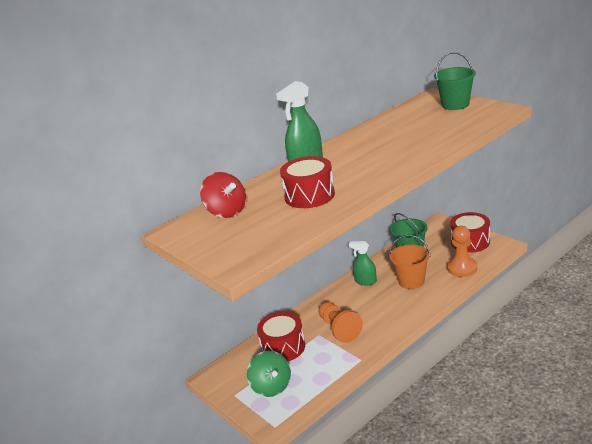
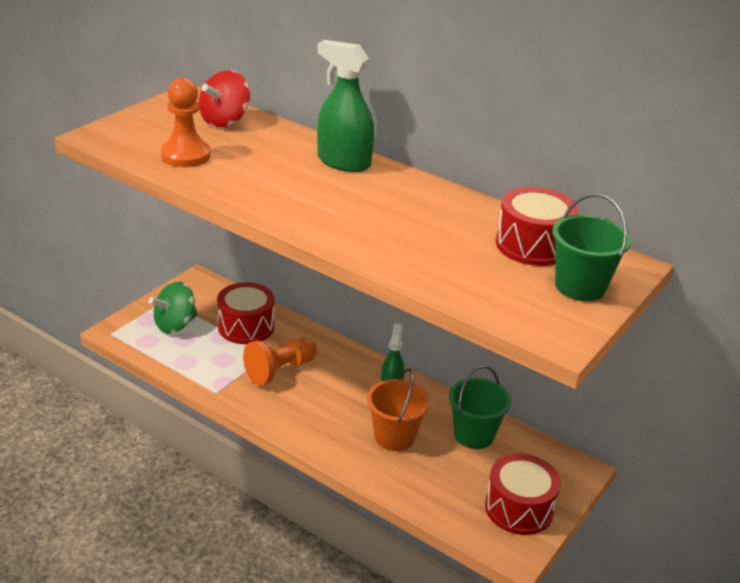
camera: 70 degrees right, 5 degrees up
red drum [280,156,335,208] -> red drum moved to [496,187,578,266]
orange pawn [447,226,477,277] -> orange pawn moved to [161,78,211,167]

